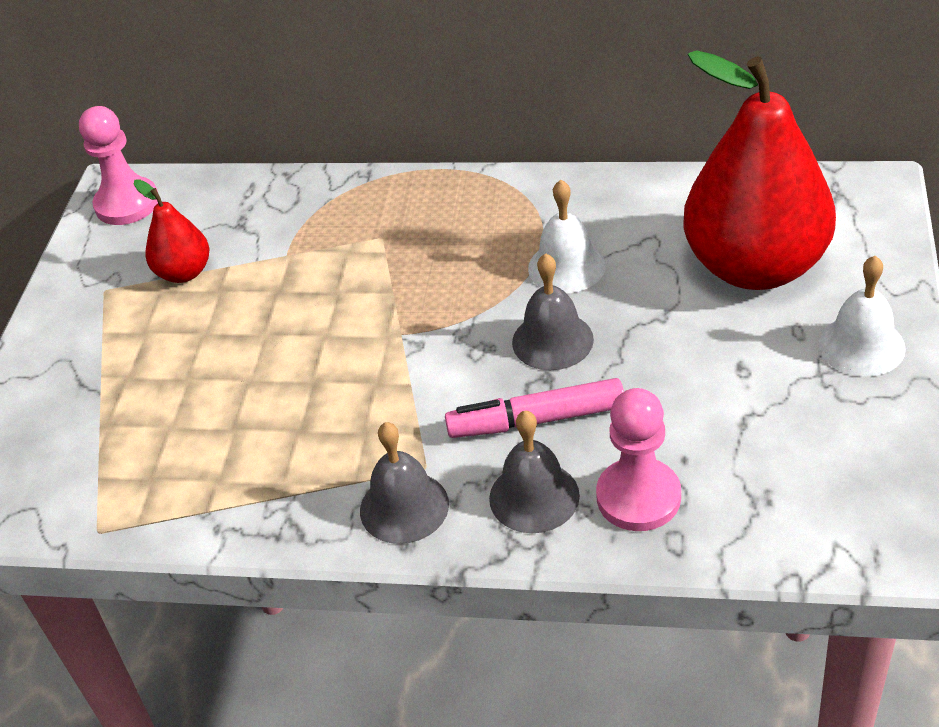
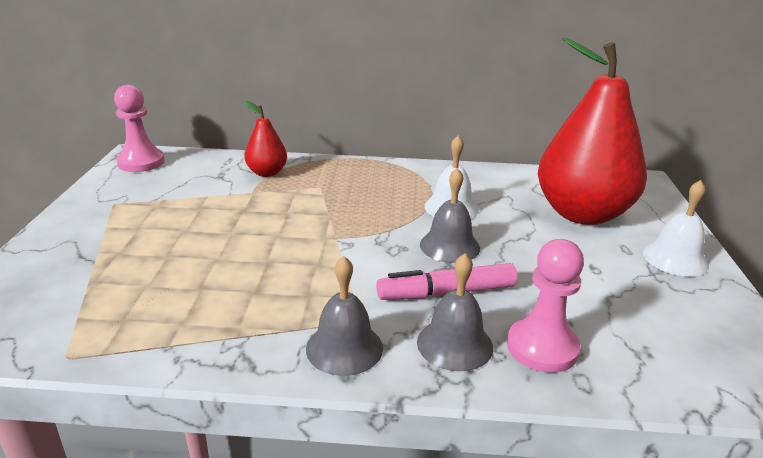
camera: 10 degrees left, 15 degrees down
red pear [134,179,209,283] -> red pear moved to [245,101,287,177]

